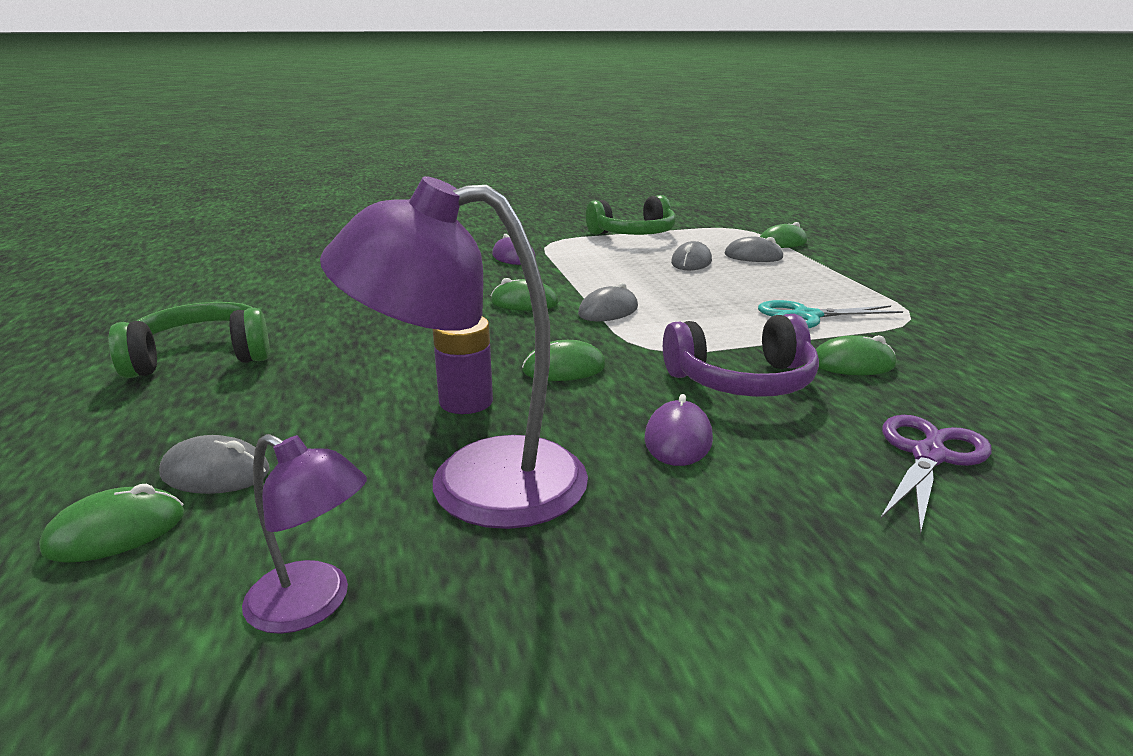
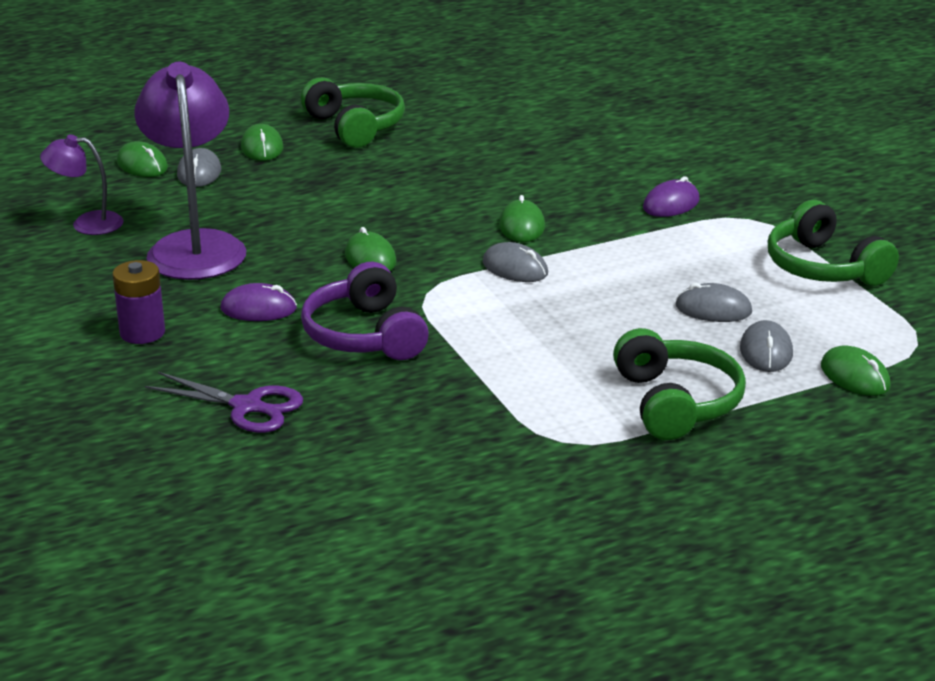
camera: 80 degrees right, 5 degrees up
purple lamp [242,434,367,634] -> purple lamp turned 75 degrees clockwise [40,134,124,235]
purple battery [432,317,493,414] -> purple battery moved to [112,260,165,344]
turquoise scissors [758,300,903,328] -> none
green mouse [816,335,896,375] -> green mouse moved to [241,124,283,161]
none -> green headphones [613,328,746,440]

